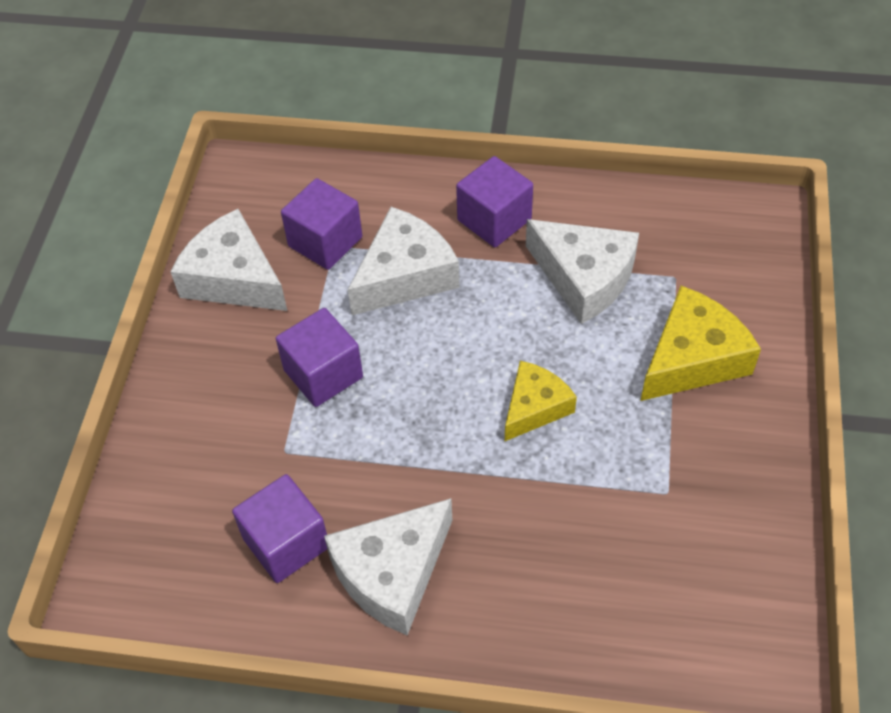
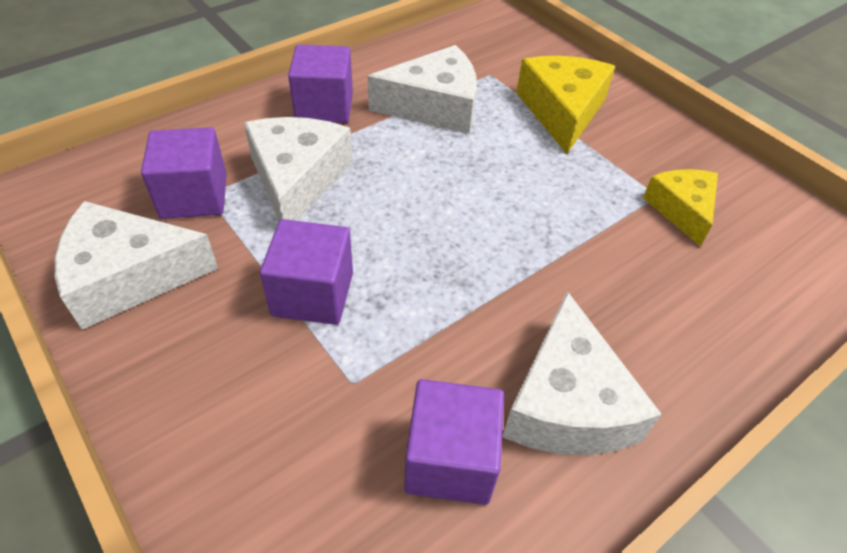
camera: 50 degrees left, 5 degrees down
yellow cheese [505,361,577,441] -> yellow cheese moved to [643,169,718,246]

